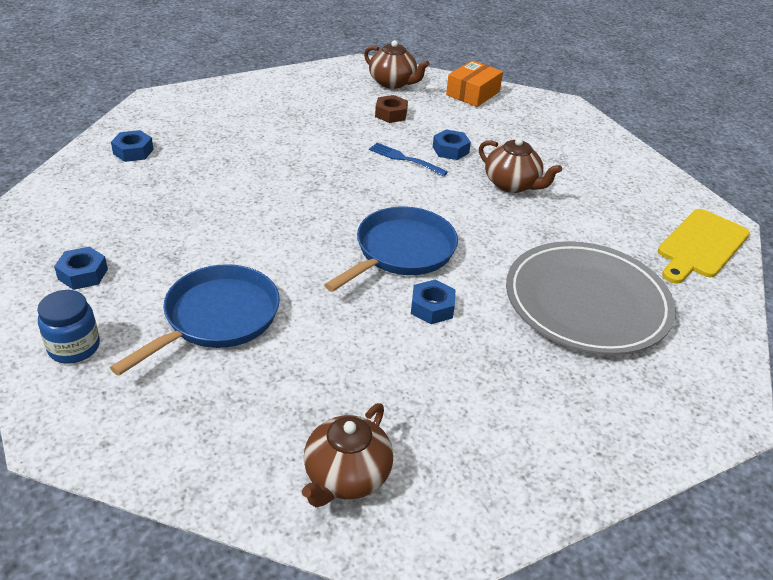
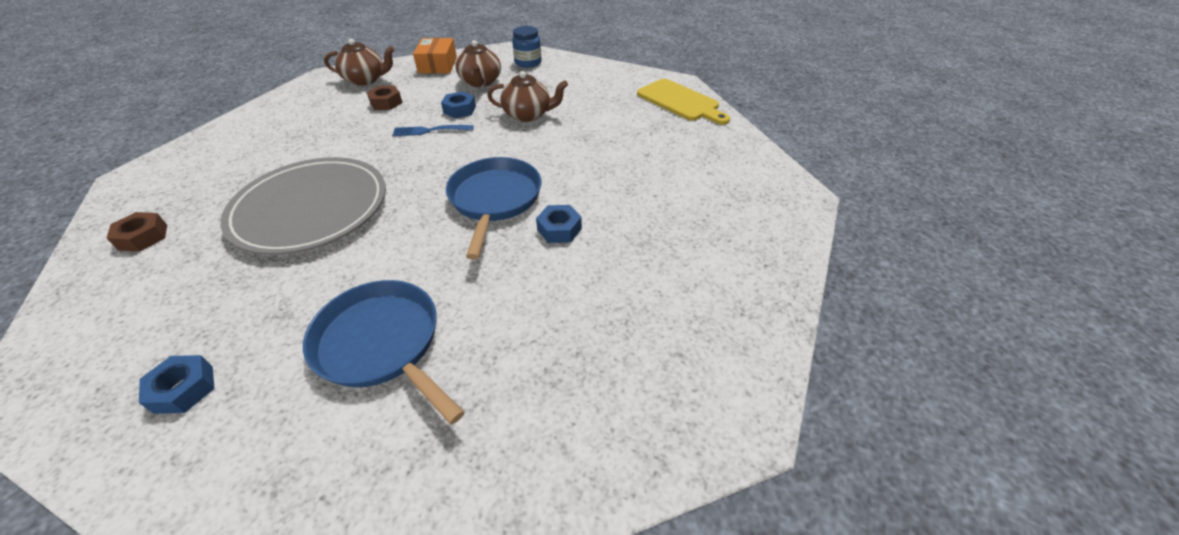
camera: 35 degrees left, 5 degrees up
blue jar [37,290,100,364] -> blue jar moved to [512,26,542,68]
blue pan [110,264,280,376] -> blue pan turned 45 degrees counterclockwise [303,280,465,424]
blue nut [111,130,154,162] -> brown nut [106,212,167,252]
brown teapot [302,403,393,507] -> brown teapot moved to [456,40,501,87]
grey plate [506,241,676,355] -> grey plate moved to [220,157,386,255]
yellow cutting board [658,209,750,284] -> yellow cutting board turned 45 degrees counterclockwise [637,79,730,125]

